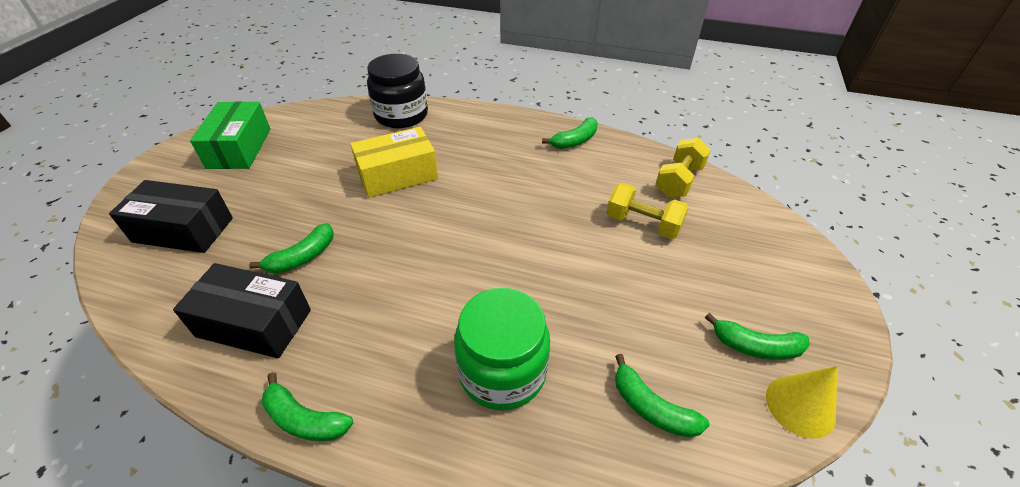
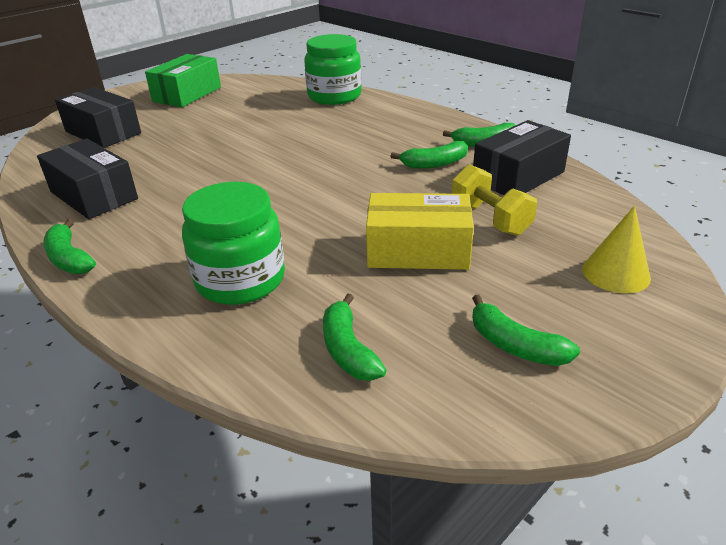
camera: 30 degrees right, 10 degrees down
green banana [249,223,334,274] -> green banana moved to [390,141,468,169]
yellow box [350,127,438,198] -> yellow box moved to [366,193,474,270]
black jar [367,54,428,128] -> green jar [304,34,361,105]
yellow dumbbell [655,138,711,197] -> none
yellow cone [766,366,838,439] -> yellow cone moved to [582,206,651,293]
none -> black box [473,120,571,195]

